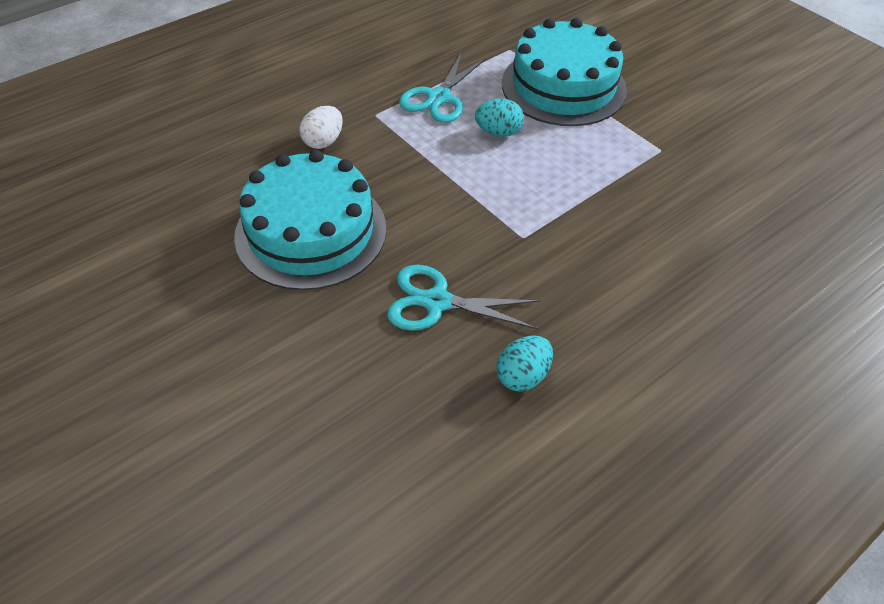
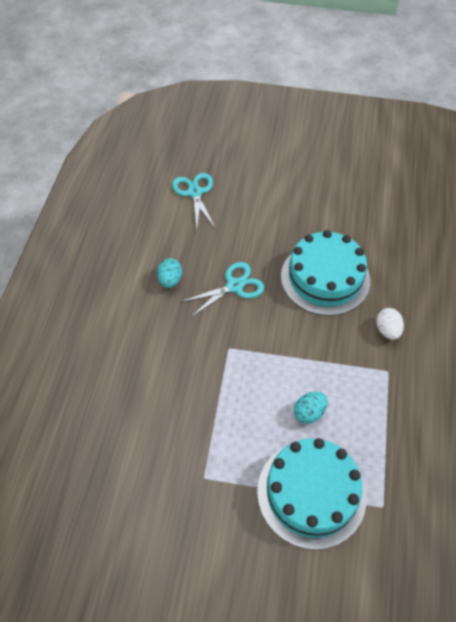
camera: 140 degrees right, 5 degrees up
turquoise scissors [399,52,486,123] -> turquoise scissors moved to [172,173,215,228]

